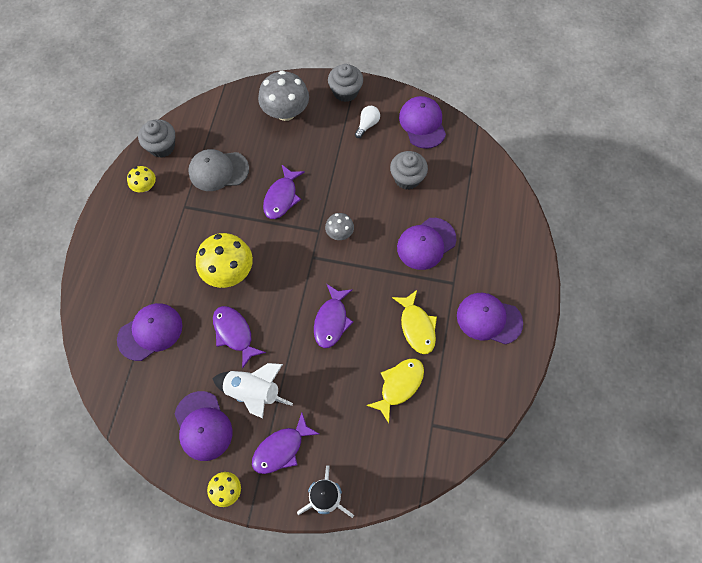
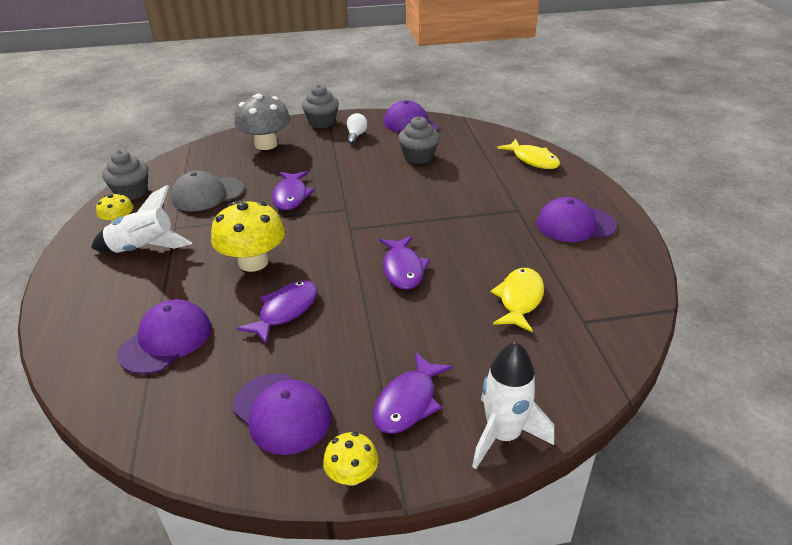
camera: 20 degrees left, 30 degrees down
white rocket [212,363,293,418] -> white rocket moved to [91,185,192,253]
purple fish [213,306,266,369] -> purple fish turned 90 degrees clockwise [237,280,318,344]
grey mushroom [325,213,354,240] -> none
yellow fish [392,290,437,354] -> yellow fish moved to [497,139,560,169]
purple cap [397,218,456,270] -> none

